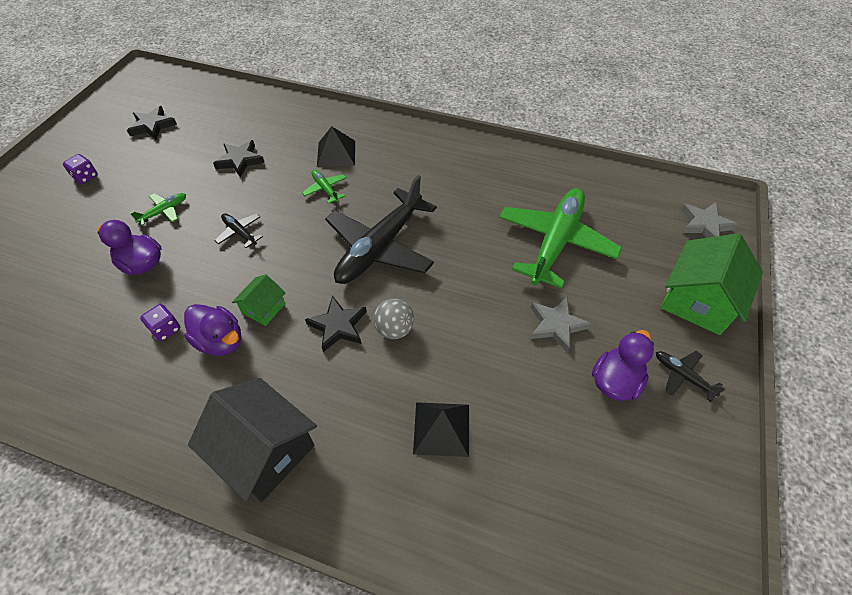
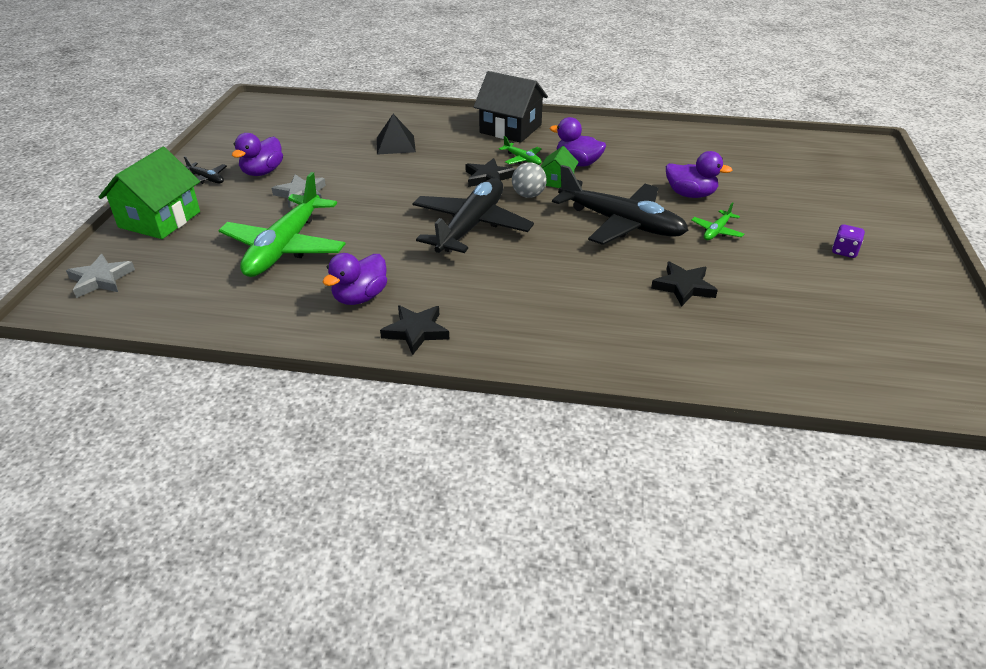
camera: 170 degrees right, 15 degrees down
black star [127,106,177,140] -> black star moved to [380,305,449,355]
purple dice [140,304,180,341] -> none
black plane [215,213,263,248] -> black plane [552,165,688,245], size x2.37
green plane [302,170,347,204] -> green plane moved to [499,136,542,165]
black pyramid [317,126,355,167] -> none
grey ball [373,299,414,339] -> grey ball moved to [512,162,547,198]
none -> purple duck [323,253,387,305]

